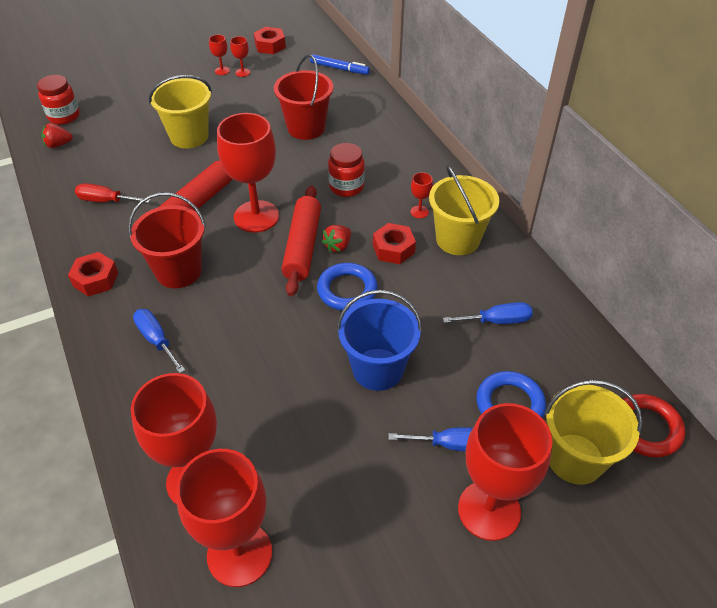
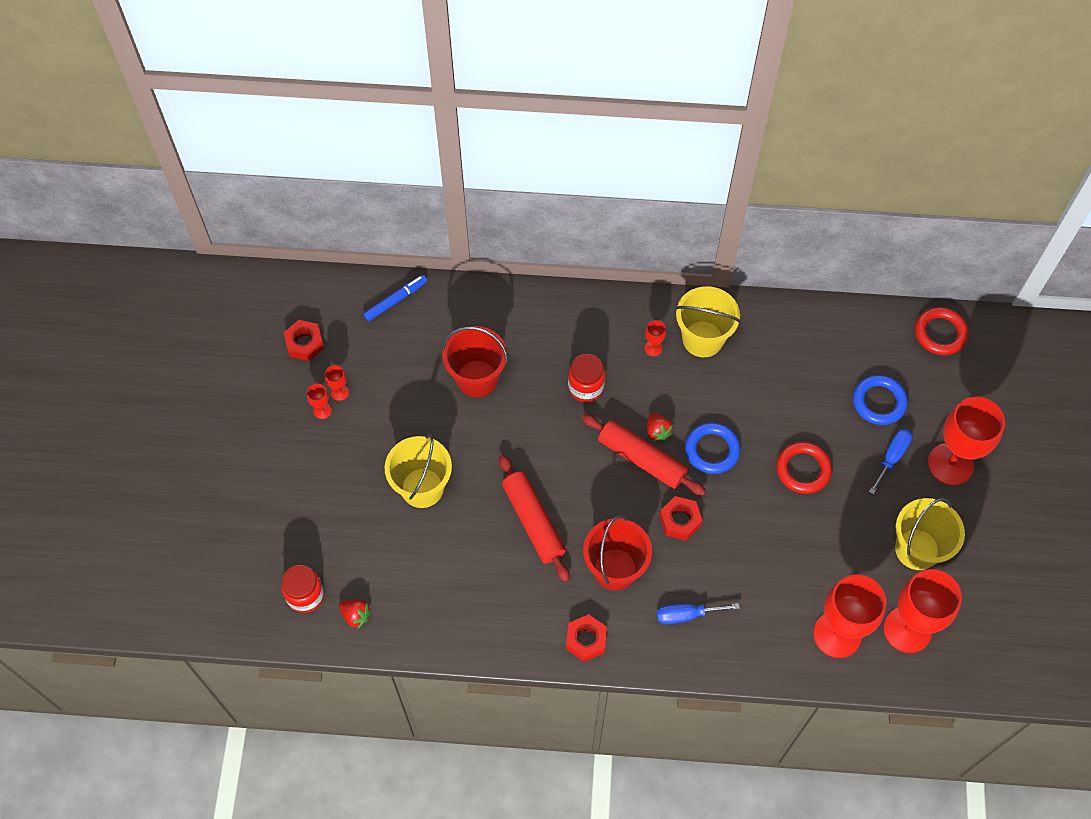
camera: 60 degrees left, 15 degrees up
red strawberry [41,123,73,148] -> red strawberry turned 75 degrees counterclockwise [339,600,371,629]
red screwdriver [75,183,151,203] -> none
red goblet [217,113,279,233] -> none
blue bucket [337,290,422,391] -> red ring [776,442,832,494]
red nut [373,223,416,264] -> red nut moved to [659,496,702,541]
blue screwdriver [443,302,533,324] -> none
yellow bucket [544,380,643,485] -> yellow bucket moved to [895,497,965,570]

